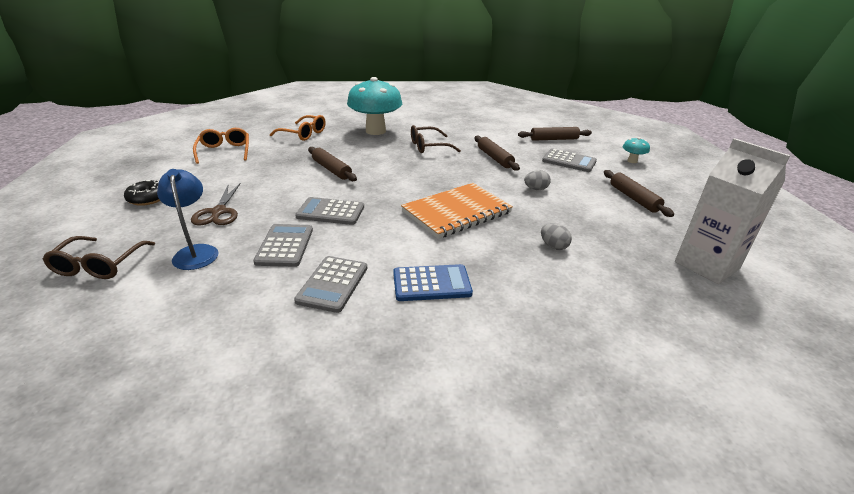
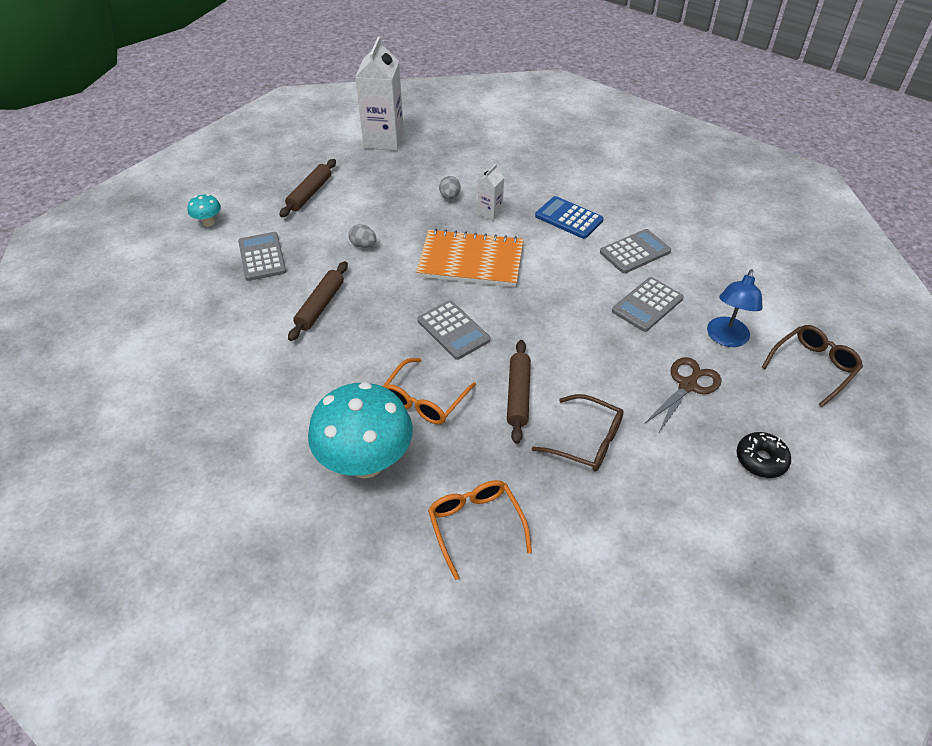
camera: 135 degrees left, 15 degrees up
orange glasses [193,128,249,164] -> orange glasses moved to [382,358,476,424]
grey calculator [295,197,364,225] -> grey calculator moved to [417,301,490,360]
brown glasses [411,125,461,153] -> brown glasses moved to [532,394,624,471]
brown rolling pin [518,127,592,141] -> none
none -> white carton [478,164,504,221]

